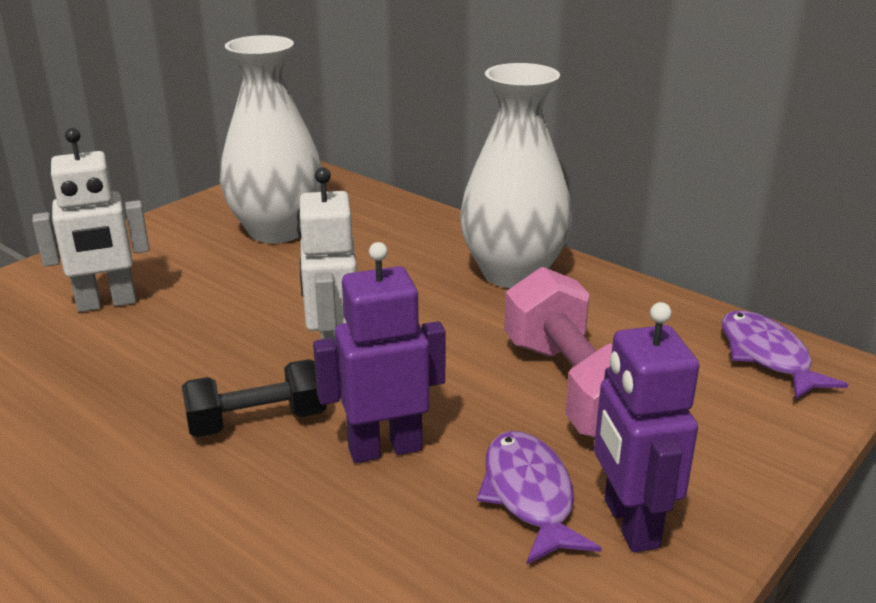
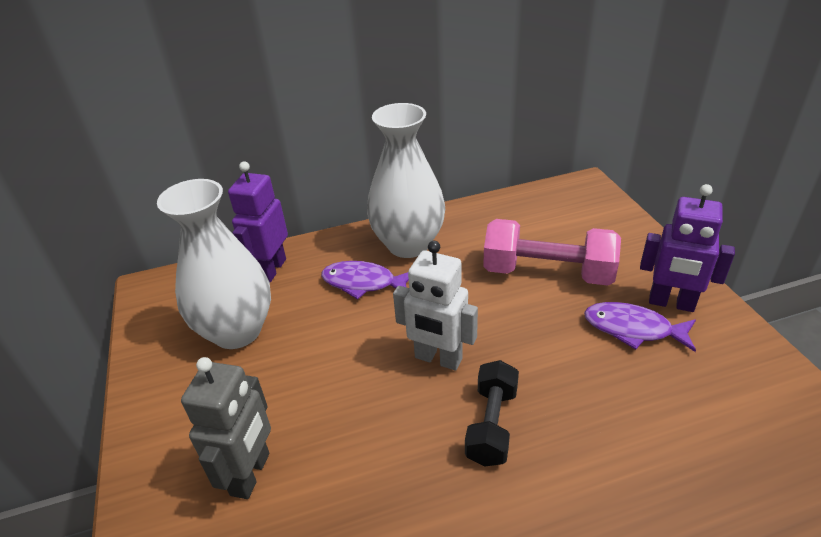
camera: 55 degrees left, 10 degrees up
white robot [32,128,150,312] -> grey robot [181,357,271,499]
purple robot [313,242,446,463] -> purple robot moved to [228,161,288,282]
purple fish [722,310,848,400] -> purple fish moved to [321,261,409,300]

